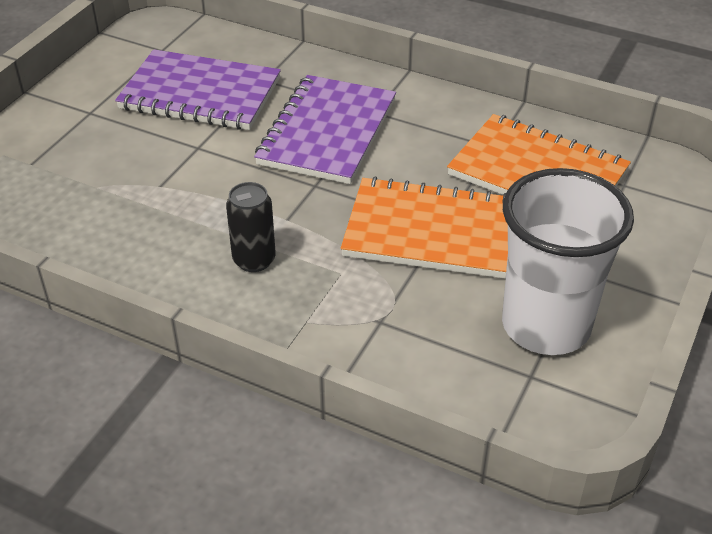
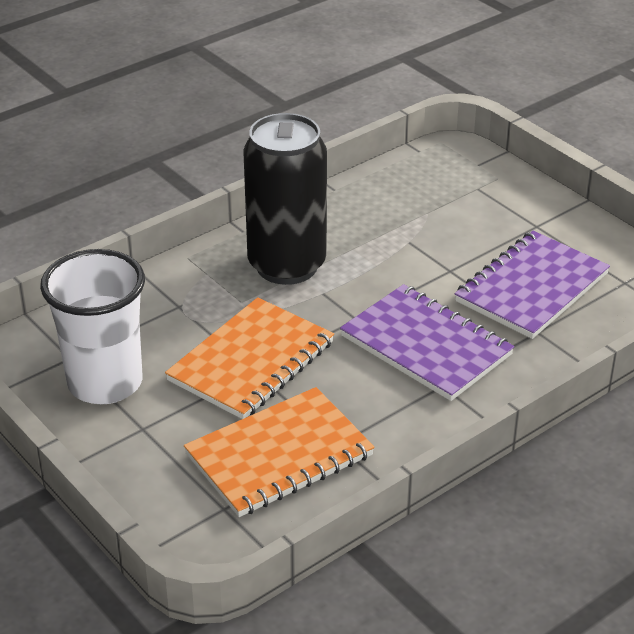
camera: 115 degrees right, 5 degrees down
black can [226,182,276,272] -> black can [243,113,327,285], size x2.23

